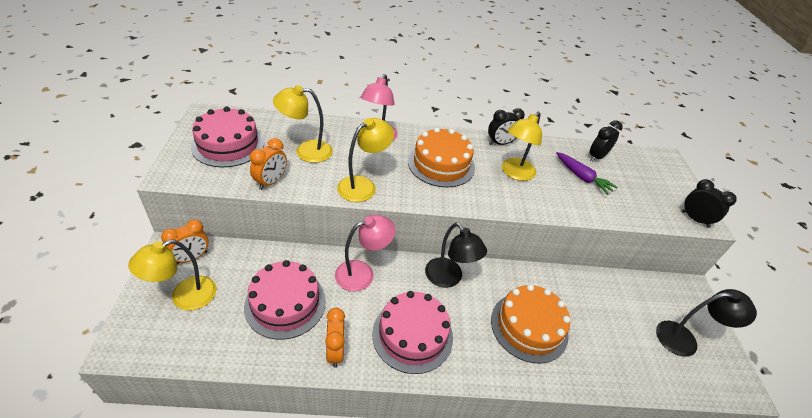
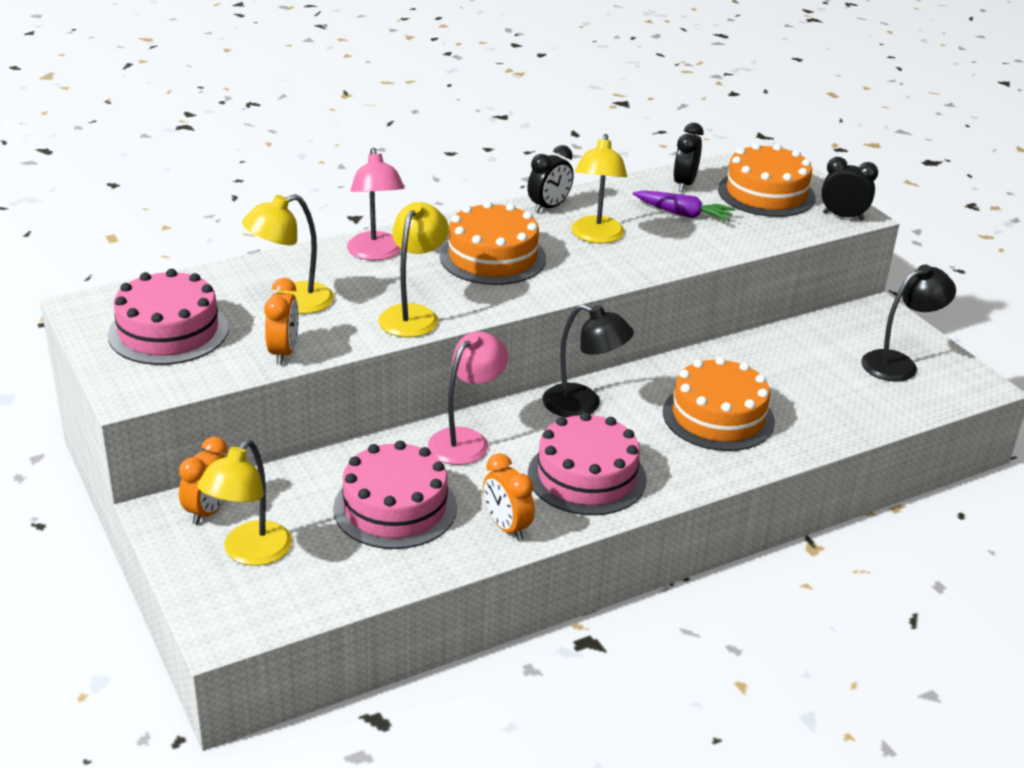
camera: 25 degrees left, 10 degrees down
none -> orange cake [718,143,816,217]

